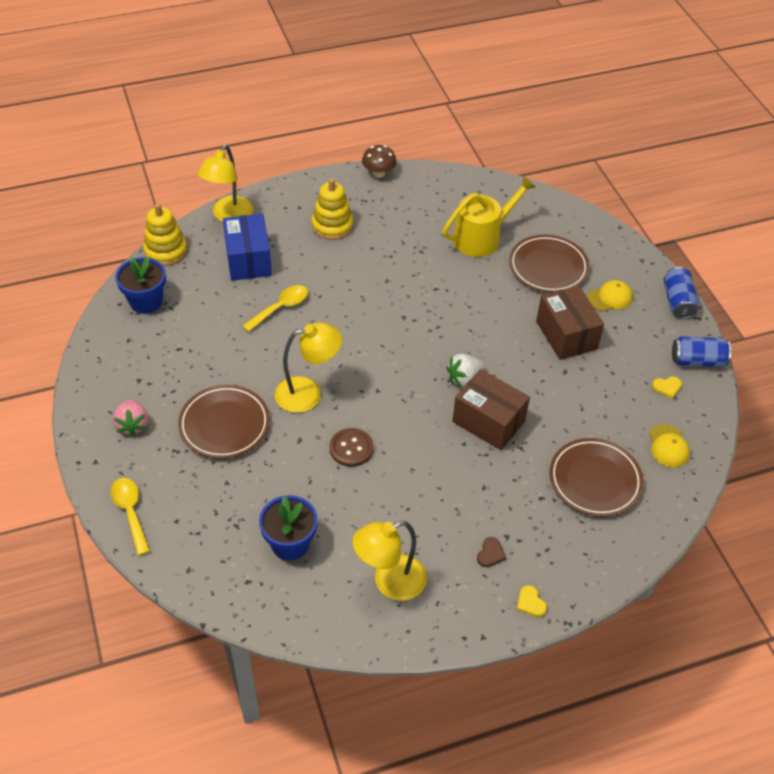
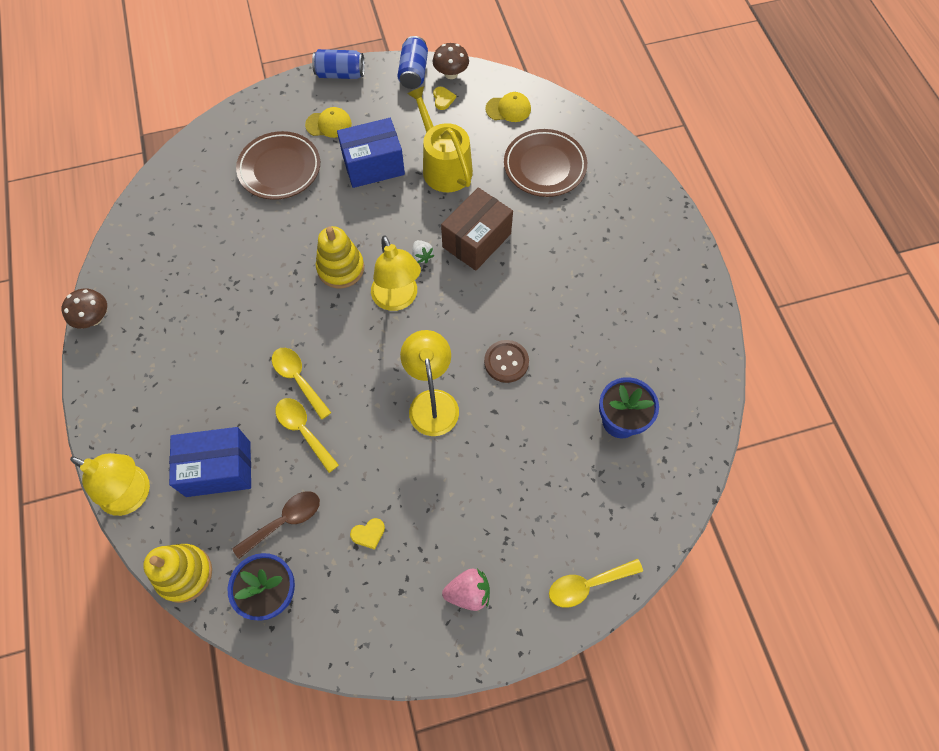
camera: 85 degrees left, 15 degrees up
brown plate [178,385,270,459] -> none
yellow stacking toy [312,178,353,240] -> yellow stacking toy moved to [316,226,364,288]
yellow lamp [353,521,427,601] -> yellow lamp moved to [371,236,421,311]
yellow watering can [442,176,536,257] -> yellow watering can moved to [407,86,473,192]
white strawberry [446,354,485,388] -> white strawberry [412,240,434,263], size x0.66
brown heart [477,537,506,567] -> none
yellow heart [517,585,547,617] -> yellow heart moved to [350,518,385,550]
brown box [536,286,604,360] -> blue box [337,118,405,188]
yellow cap [587,280,633,311] -> yellow cap turned 105 degrees clockwise [305,107,352,138]
none -> brown spoon [232,491,320,559]
none -> yellow spoon [272,348,332,420]
none -> brown mushroom [433,43,469,79]

